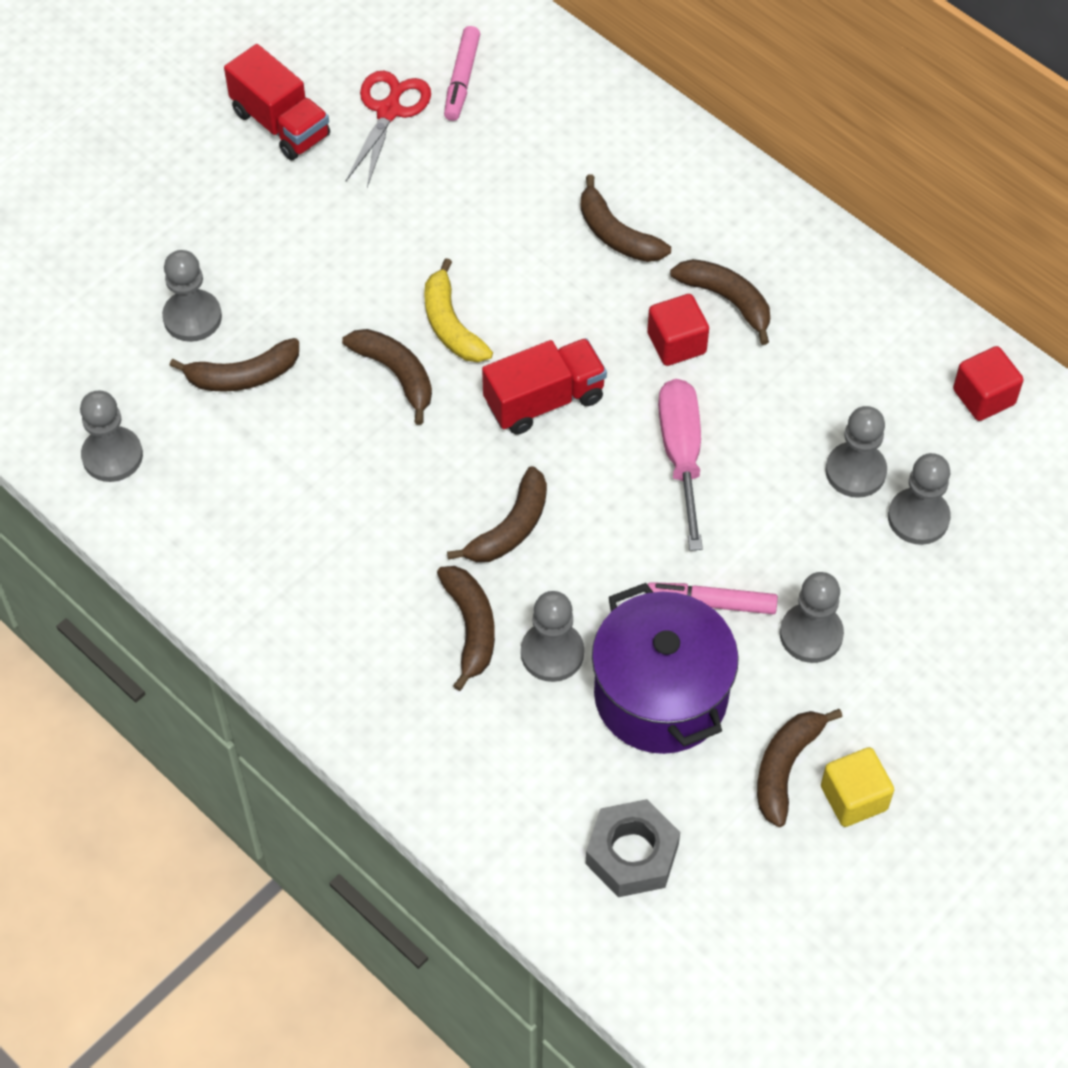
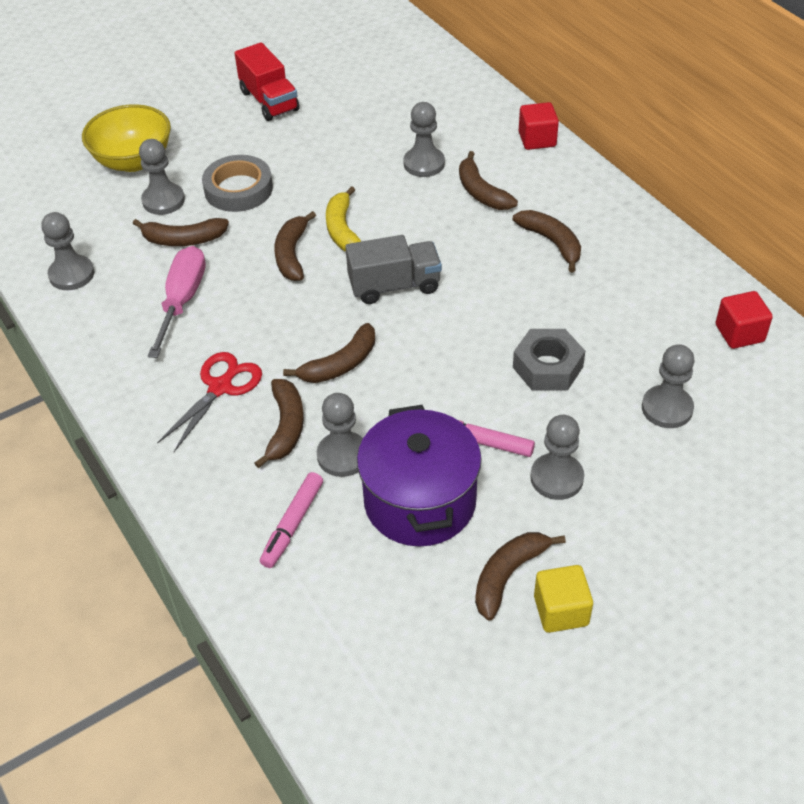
camera: 15 degrees right, 10 degrees down
brown banana [342,329,432,425] -> brown banana turned 150 degrees counterclockwise [274,211,316,281]
red scissors [346,71,431,187] -> red scissors moved to [157,352,262,452]
pink marker [444,26,480,121] -> pink marker moved to [260,472,323,568]
red truck [482,338,607,435] -> grey truck [345,235,442,304]
grey nut [586,799,680,897] -> grey nut moved to [513,329,585,391]
red cube [647,294,709,366] -> red cube moved to [519,102,559,150]
pink screwdriver [658,379,703,551] -> pink screwdriver moved to [148,246,206,358]
grey pawn [826,406,887,498] -> grey pawn moved to [403,102,445,177]
none -> yellow bowl [82,104,171,172]
none -> grey tape [202,155,273,212]

